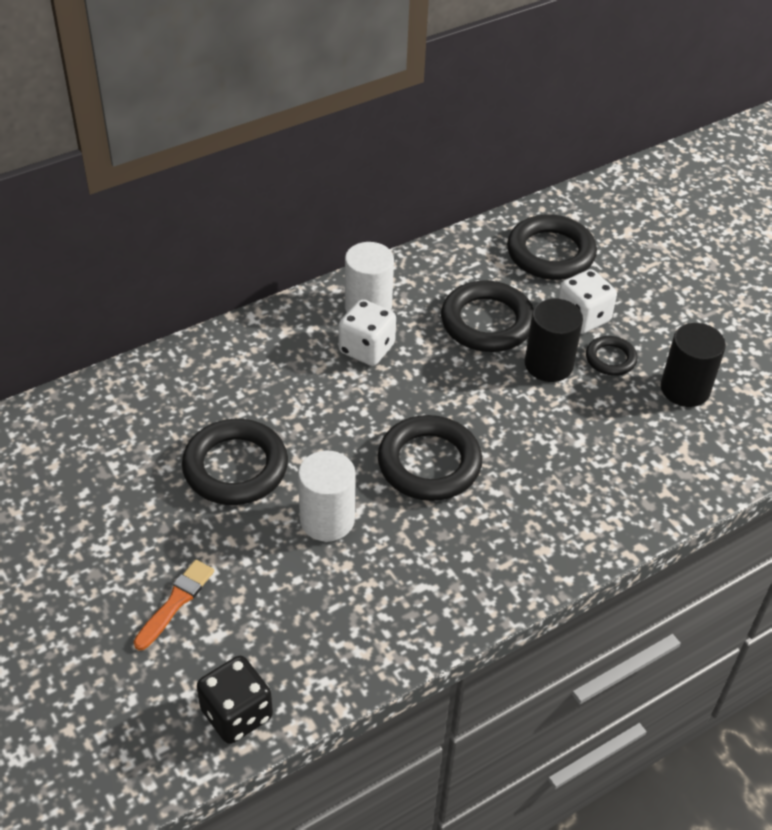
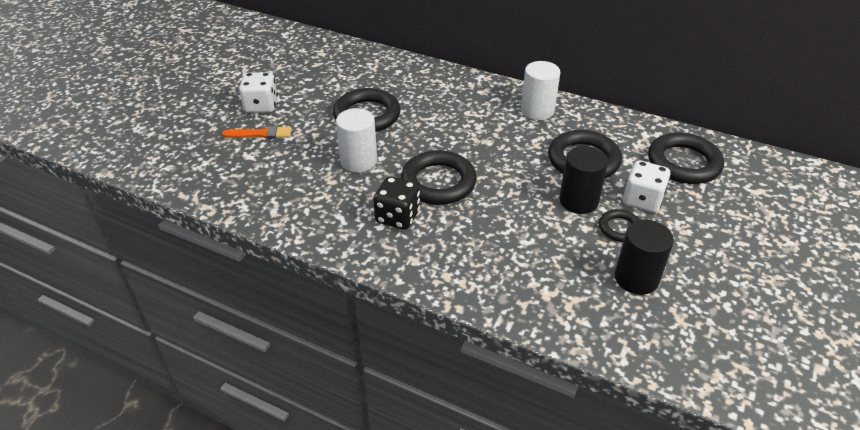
camera: 60 degrees right, 5 degrees down
black dice [197,656,273,744] -> black dice moved to [373,176,420,230]
white dice [339,299,396,366] -> white dice moved to [239,72,278,113]

